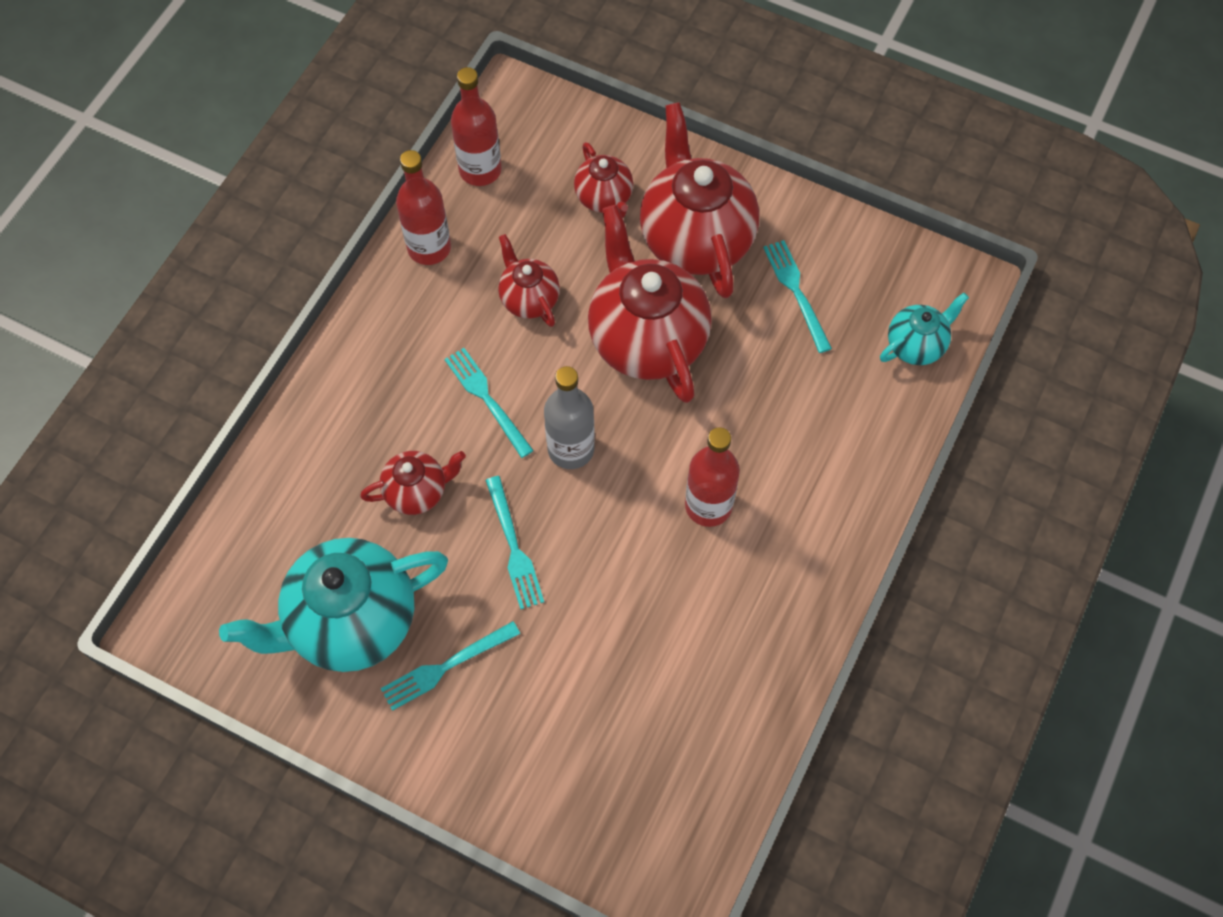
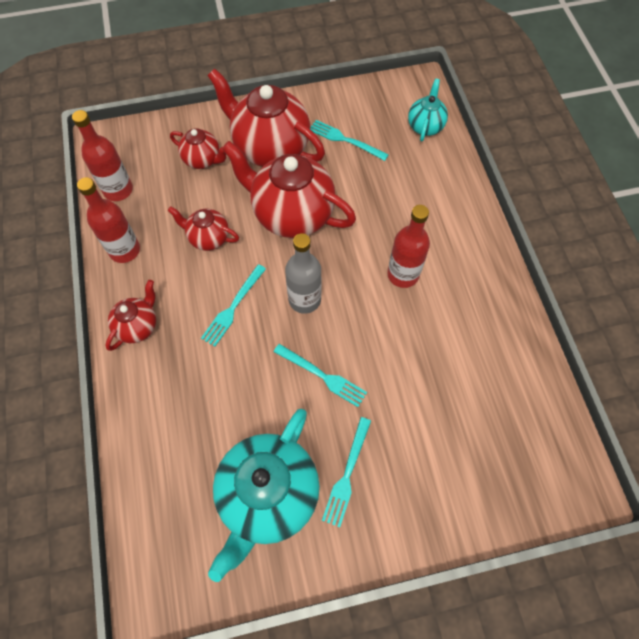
camera: 40 degrees left, 0 degrees up
red teapot [360,451,466,515] -> red teapot moved to [106,280,156,351]
turquoise fork [445,348,534,458] -> turquoise fork turned 75 degrees counterclockwise [201,264,266,347]

